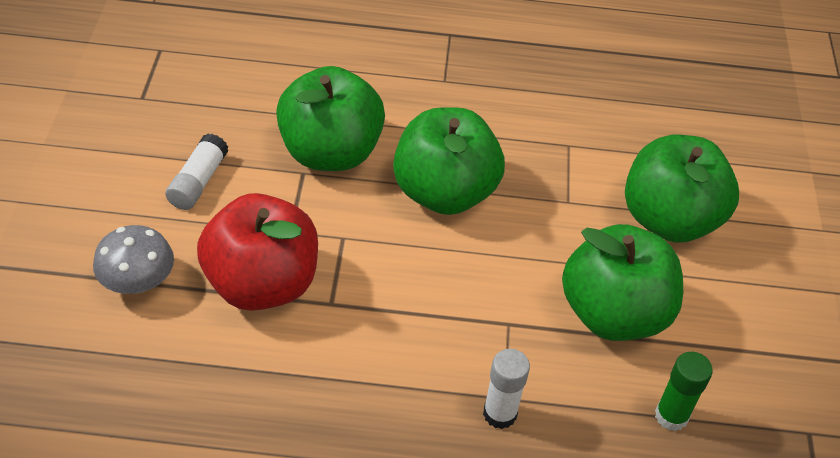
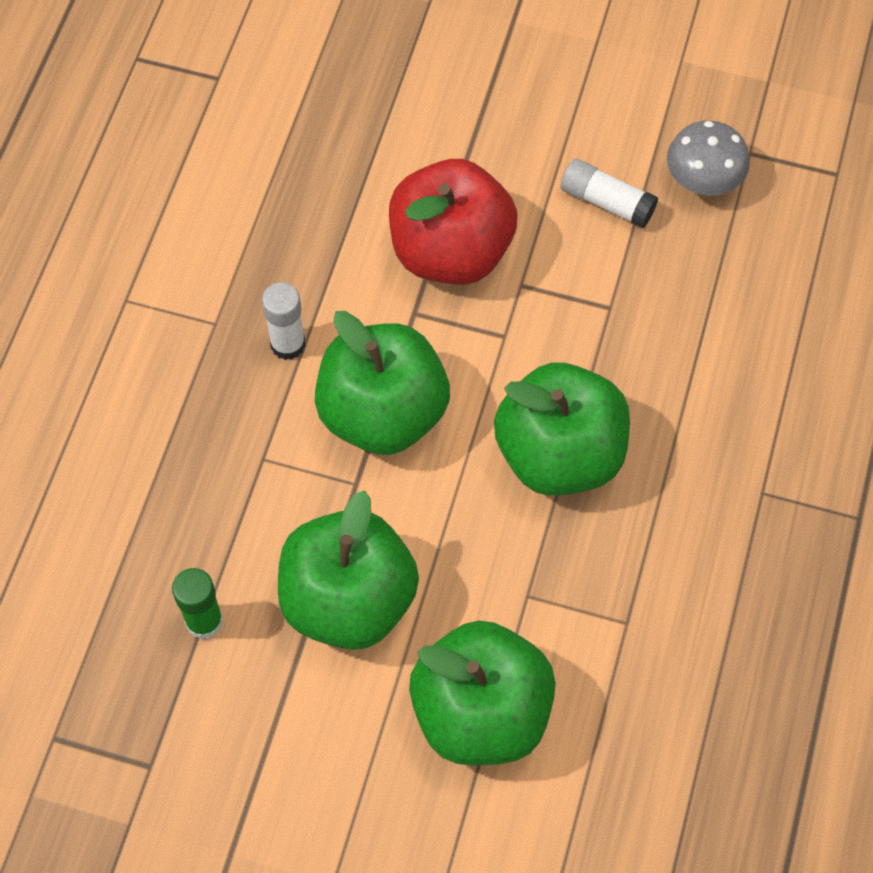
camera: 105 degrees right, 15 degrees up
grey mushroom [93,225,174,294] -> grey mushroom moved to [667,120,750,196]
green apple [276,66,385,171] -> green apple moved to [315,311,450,455]
white glue stick [483,349,530,429] -> white glue stick moved to [262,282,305,360]

